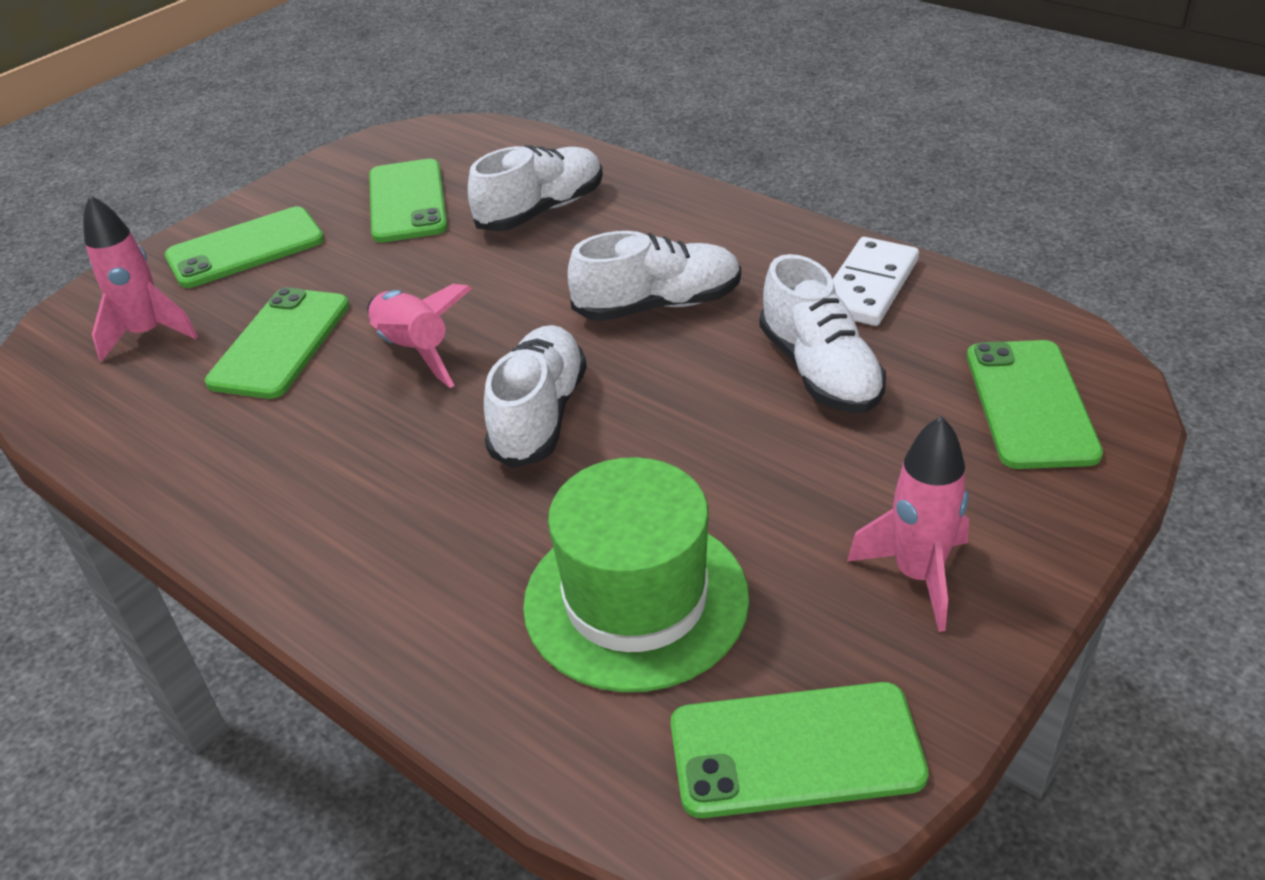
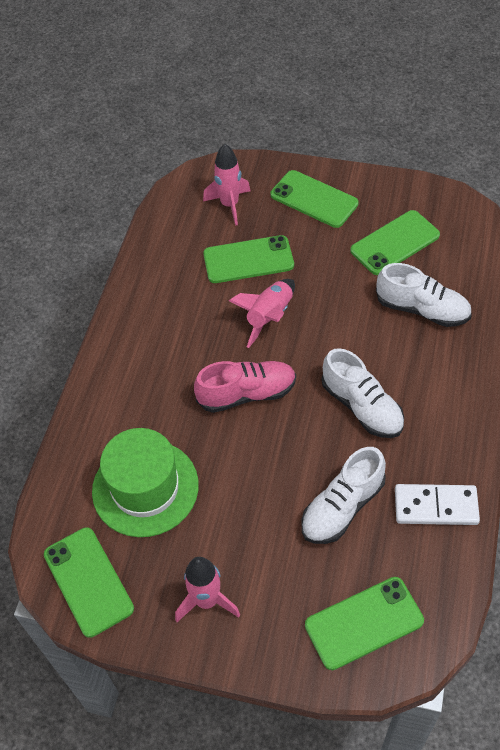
camera: 65 degrees right, 15 degrees up
white shoe [484,325,587,468] -> pink shoe [194,361,296,413]

